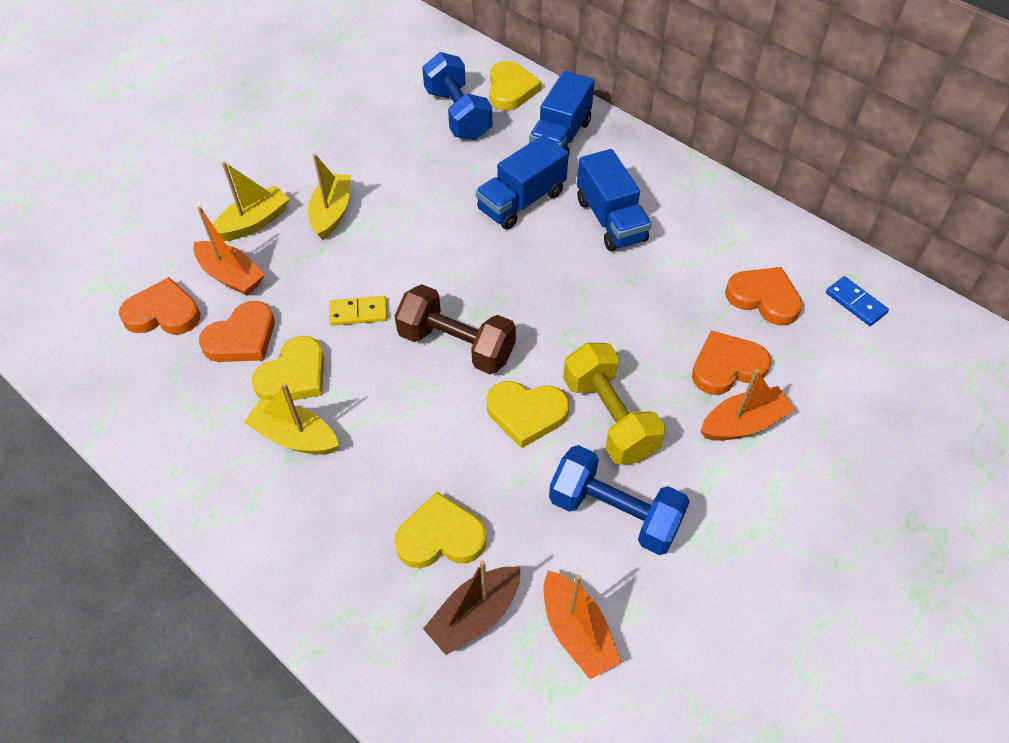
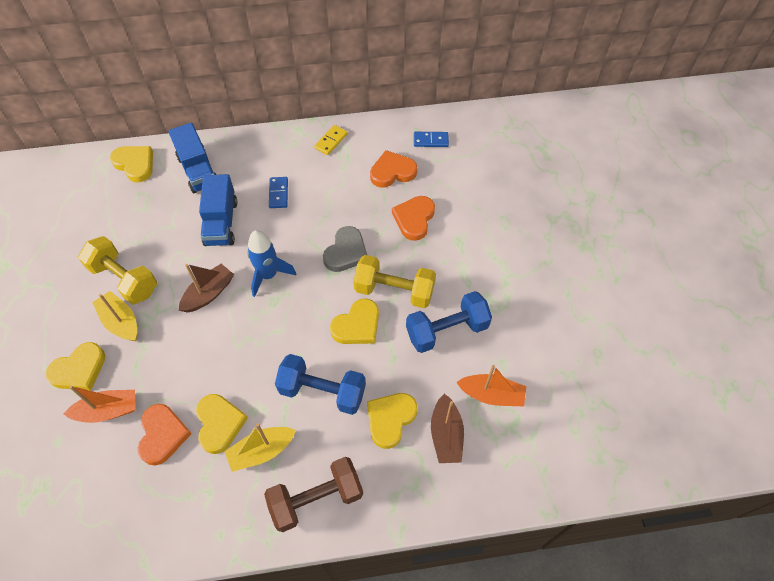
camera: 50 degrees left, 5 degrees up
orange heart [119,277,200,335] -> none
yellow boat [213,161,289,241] -> yellow heart [45,342,105,391]
yellow domino [329,296,388,326] -> yellow domino moved to [314,125,348,155]
brown dumbbell [395,284,516,374] -> brown dumbbell moved to [264,457,363,532]
blue dumbbell [422,52,492,140] -> blue dumbbell moved to [275,354,366,415]
blue truck [577,149,652,251] -> blue domino [269,177,288,208]
orange boat [701,369,795,441] -> none
none -> yellow dumbbell [78,236,157,305]
none -> brown boat [179,264,234,313]
none -> blue rocket [247,230,296,297]
none -> grey heart [323,226,367,272]

